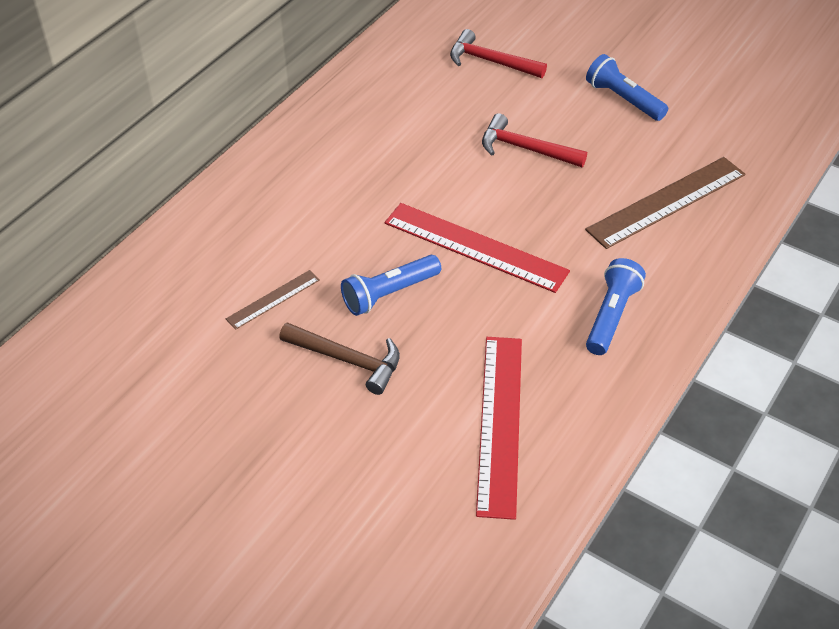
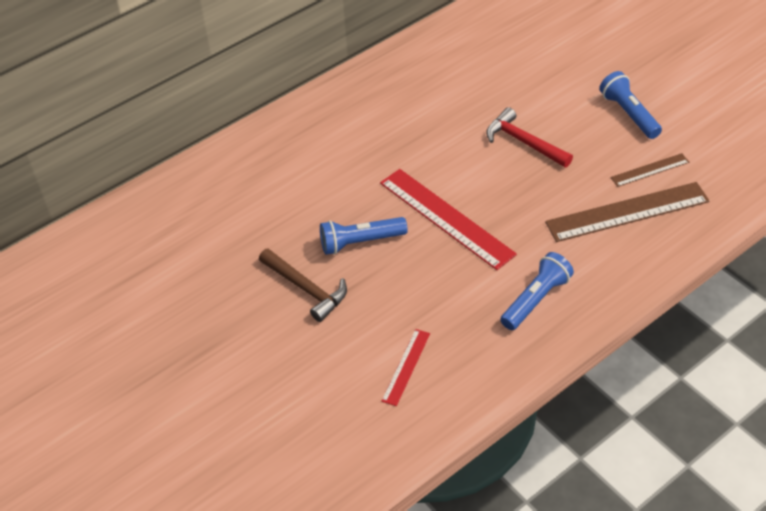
camera: 20 degrees right, 0 degrees up
brown ruler [226,270,320,330] -> brown ruler moved to [611,153,689,187]
red hammer [450,29,547,78] -> none
red ruler [476,337,522,520] -> red ruler [381,329,430,406], size x0.51

